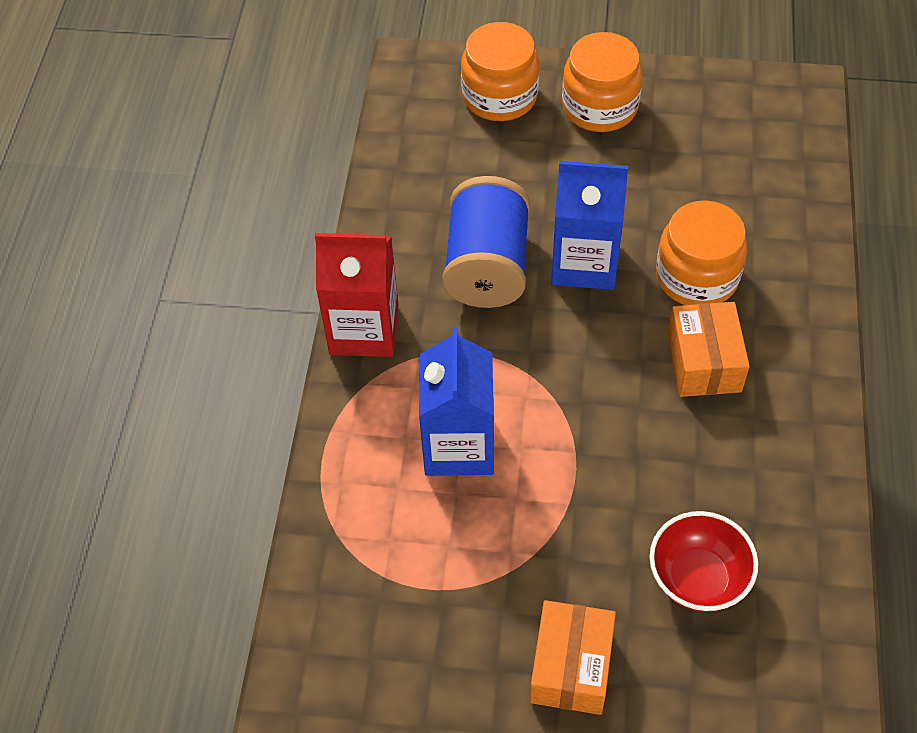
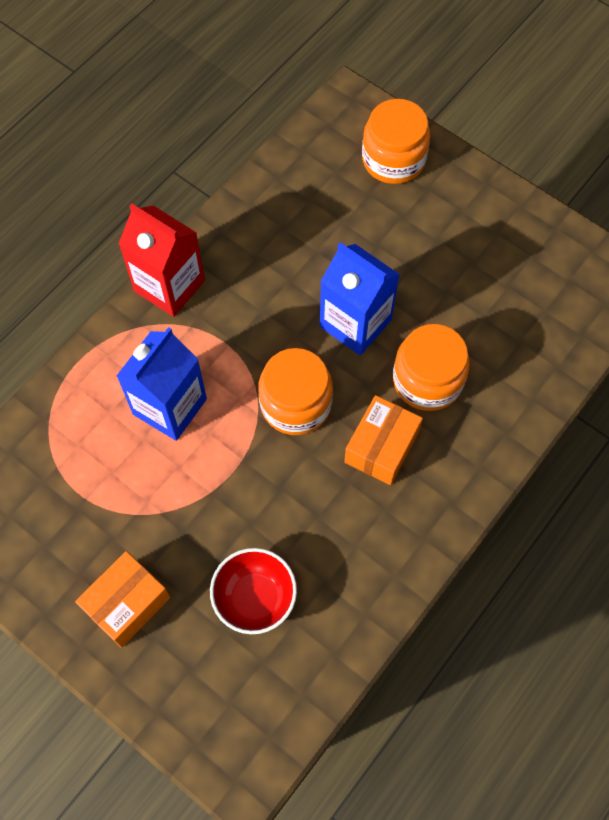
camera: 30 degrees right, 10 degrees up
blue spool [442,176,530,308] -> none
orange jar [562,32,643,132] -> orange jar moved to [258,348,333,435]

